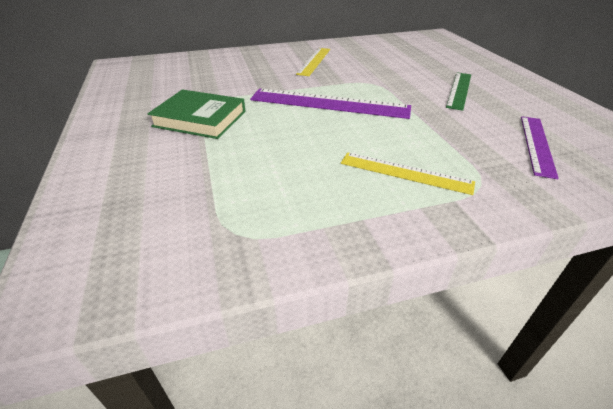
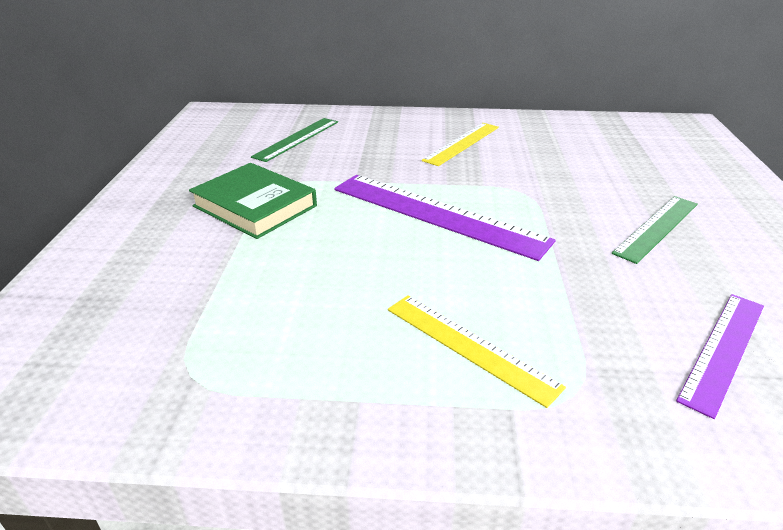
camera: 20 degrees right, 5 degrees down
none -> green ruler [251,118,338,162]

